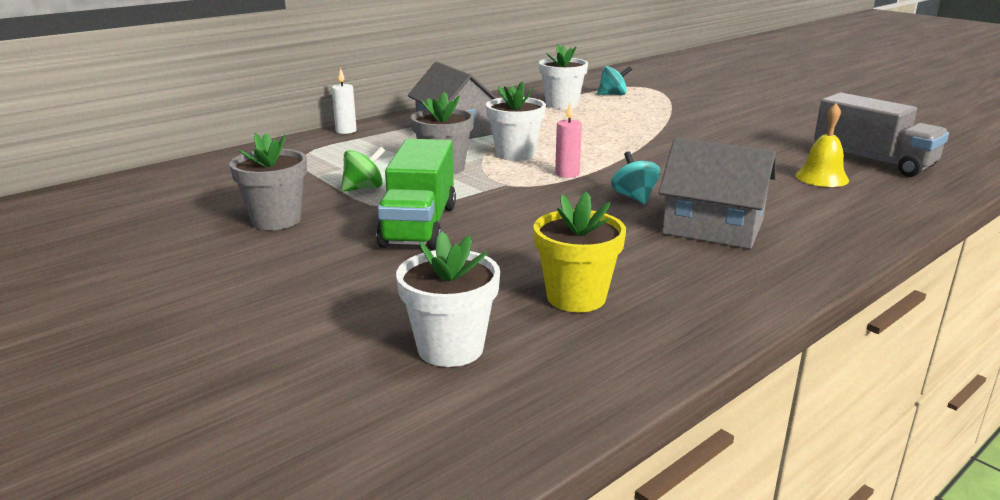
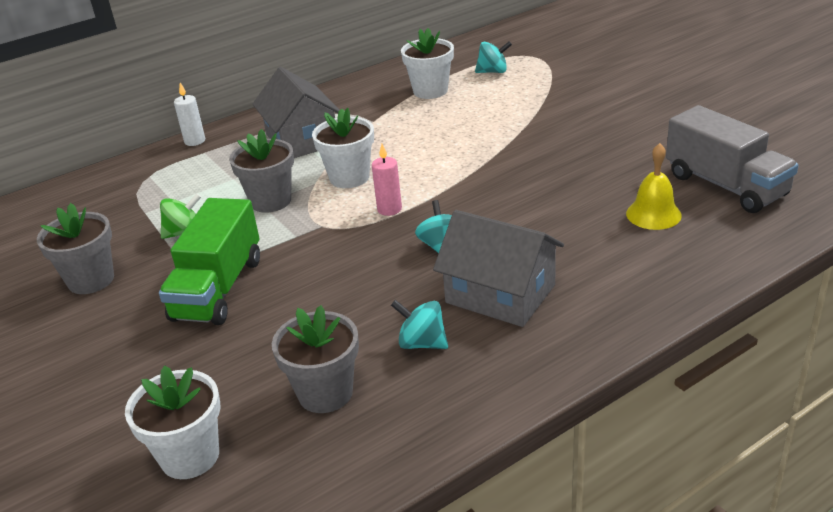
camera: 10 degrees right, 10 degrees up
yellow flower pot [533,191,626,312] -> grey flower pot [272,305,359,413]
none -> turquoise spinning top [391,300,448,349]

